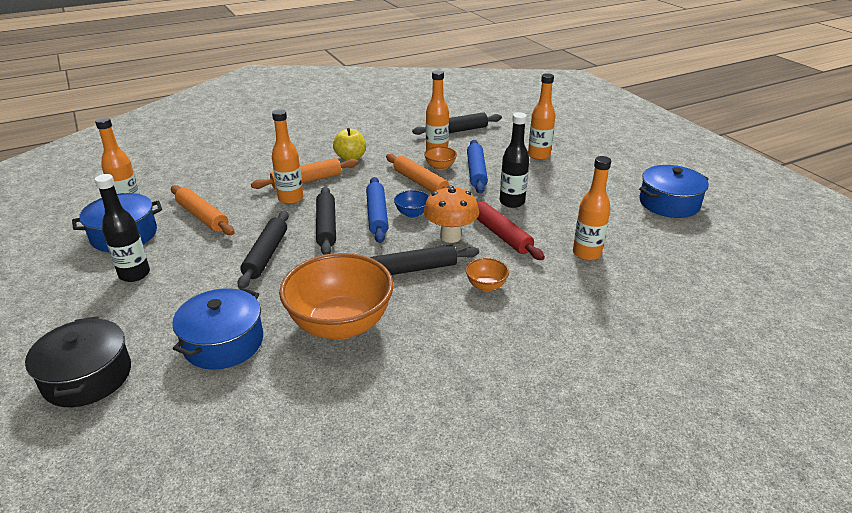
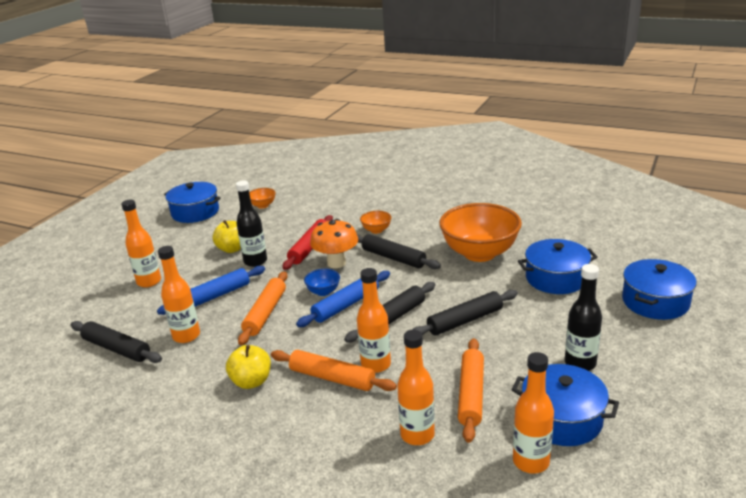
camera: 125 degrees left, 5 degrees down
black pot [25,316,131,407] -> blue pot [622,259,697,320]
orange bowl [424,147,457,170] -> orange bowl moved to [249,188,276,209]
orange bottle [573,156,611,261] -> orange bottle moved to [397,330,435,445]
none -> yellow apple [213,220,241,253]

